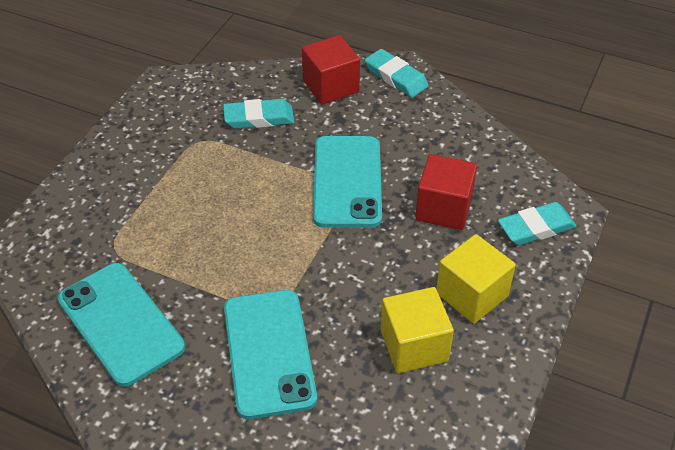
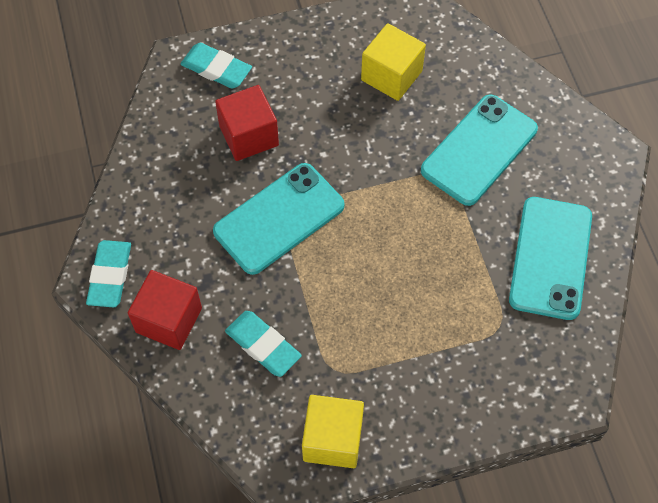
camera: 130 degrees left, 15 degrees up
yellow cube [436,234,516,324] -> yellow cube moved to [302,395,364,468]

